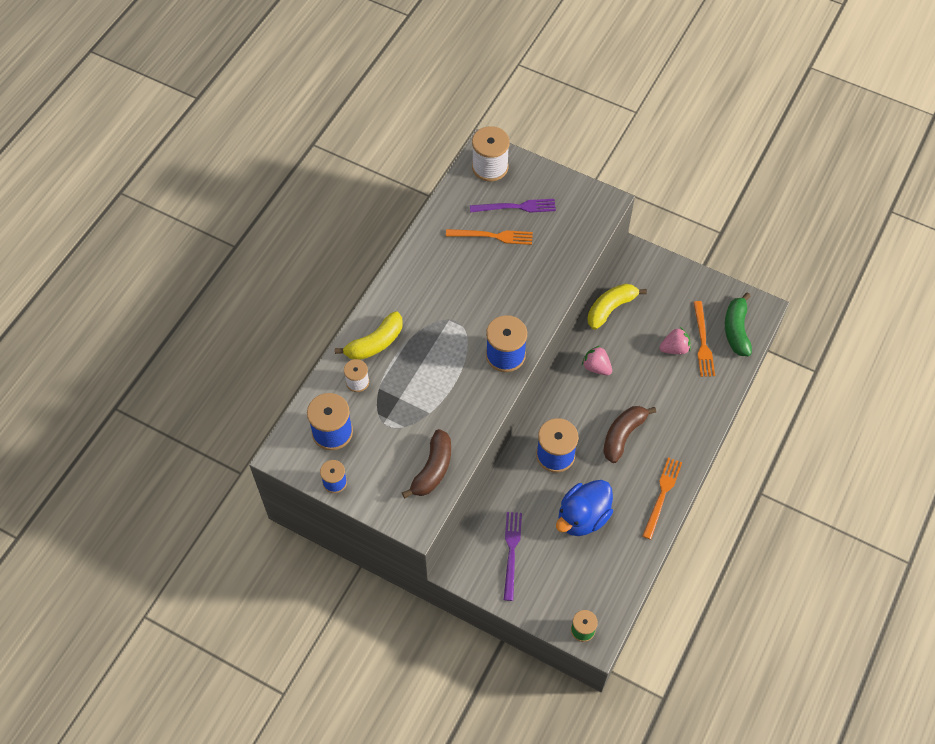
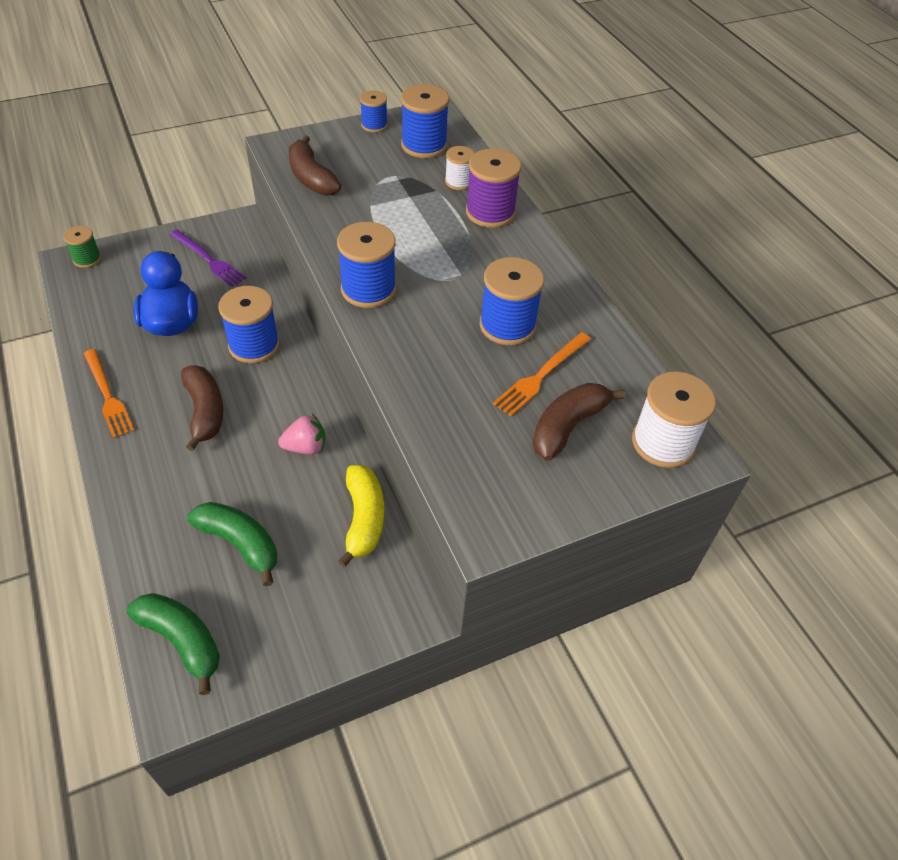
camera: 125 degrees right, 10 degrees down
yellow banana [335,311,403,360] -> purple spool [466,148,521,228]
purple fork [470,199,556,213] -> brown banana [533,383,626,461]
pink strawberry [659,327,691,354] -> green banana [187,502,277,586]
orange fork [694,301,715,377] -> none
none -> blue spool [480,257,544,345]

